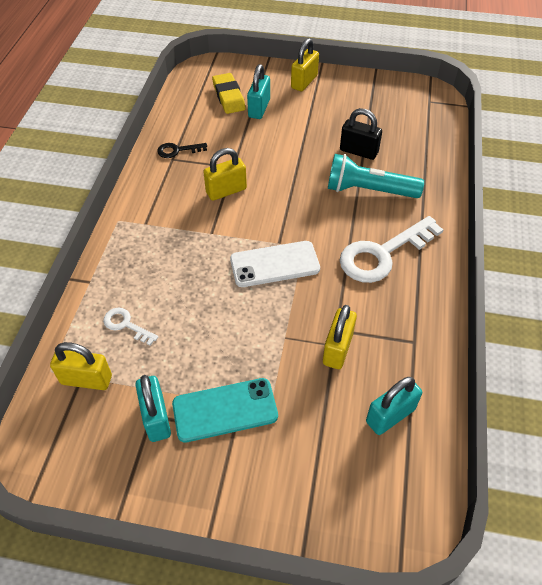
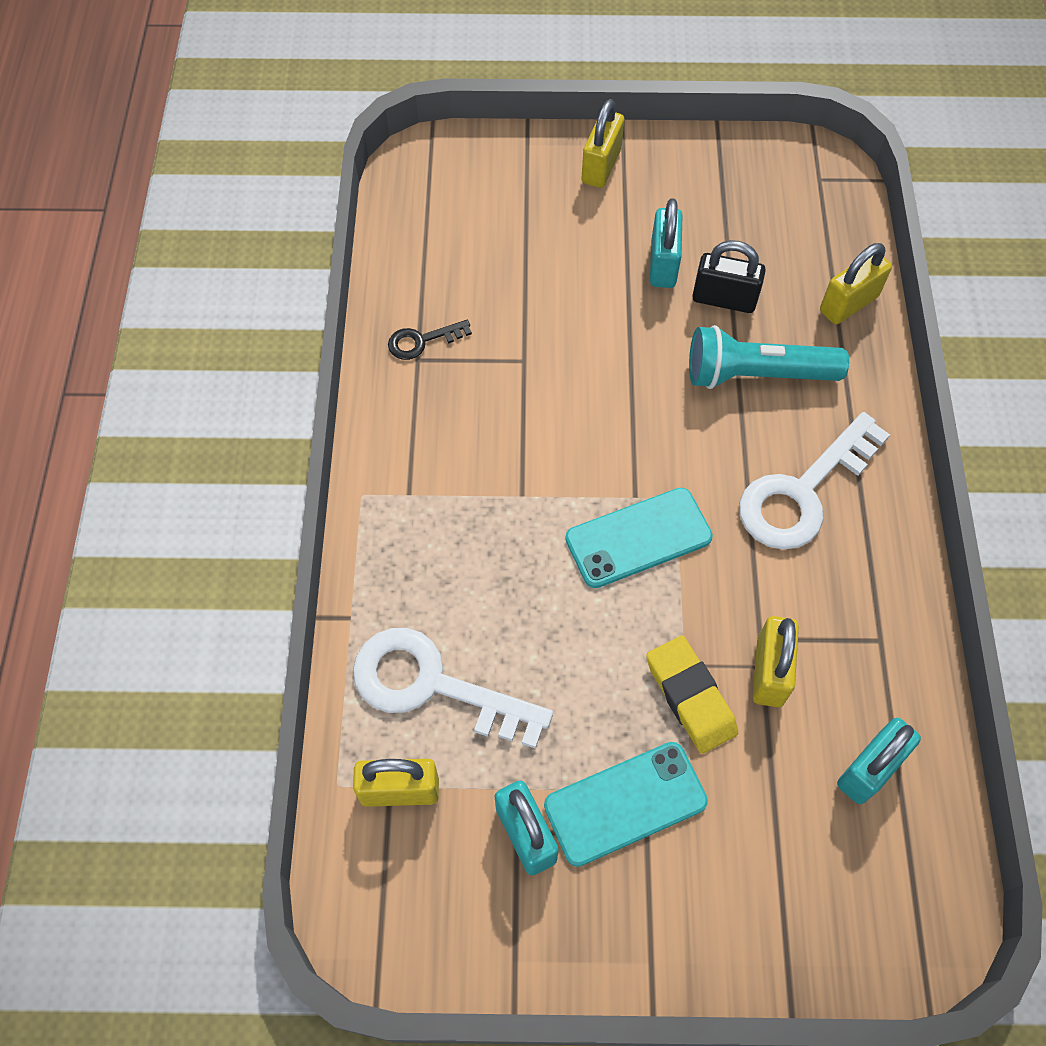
camera: 10 degrees left, 10 degrees up
white key [103,307,158,346] -> white key [353,628,553,749], size x2.07
yellow padlock [203,148,247,201] -> yellow padlock moved to [820,243,892,324]
yellow eraser [212,73,246,114] -> yellow eraser moved to [646,636,738,754]
white phone [230,241,320,287] -> turquoise phone [565,488,713,588]
turquoise padlock [247,64,270,119] -> turquoise padlock moved to [650,198,683,288]

